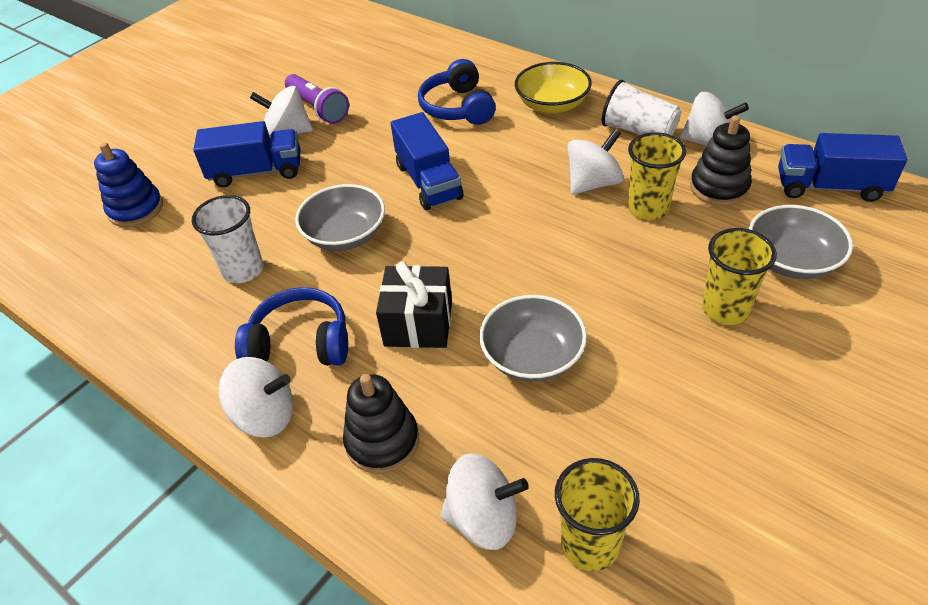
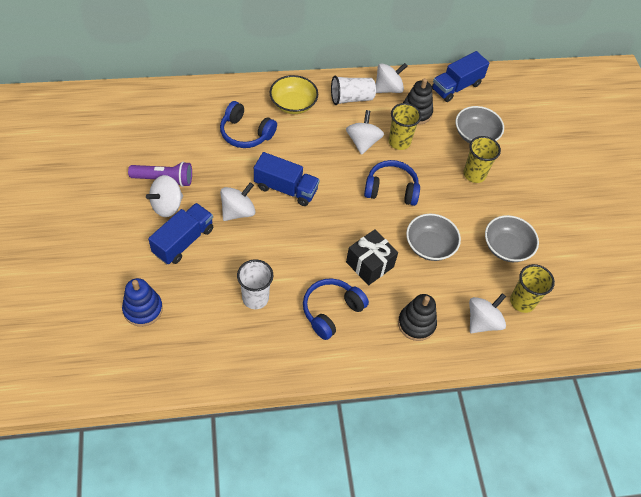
camera: 55 degrees left, 10 degrees up
white spinning top [219,357,293,437] -> white spinning top moved to [220,182,255,221]
grey bowl [295,184,385,251] -> grey bowl moved to [485,215,539,262]
none -> blue headphones [364,160,420,206]

